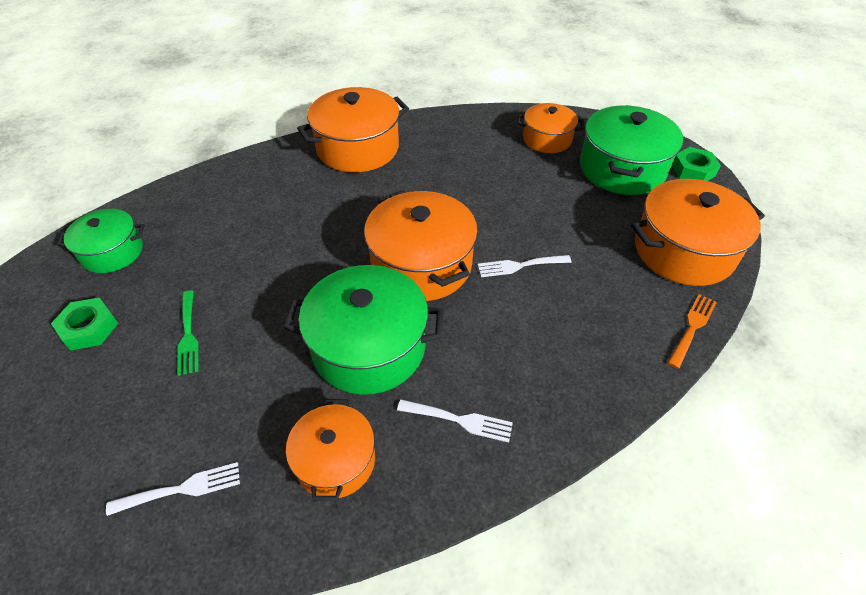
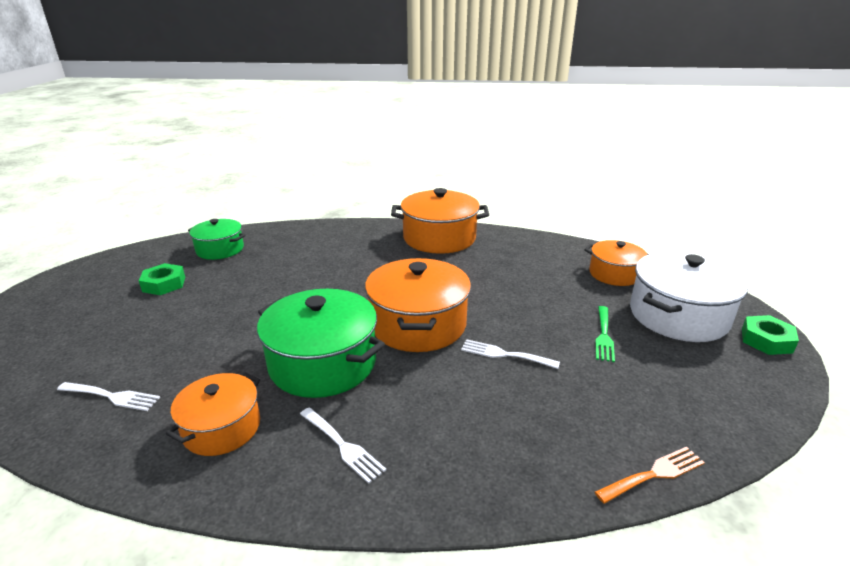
camera: 30 degrees right, 20 degrees down
green fork [177,290,199,376] -> green fork moved to [595,306,615,362]
green pot [580,105,683,195] -> white pot [630,252,748,342]
orange pot [631,179,765,286] -> none

